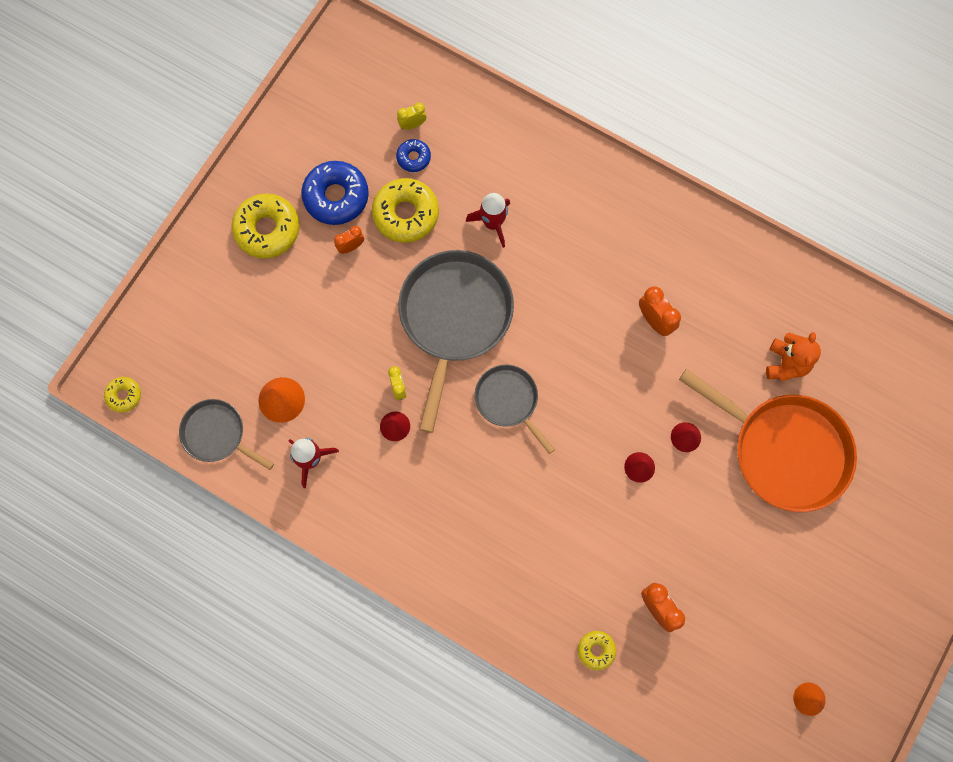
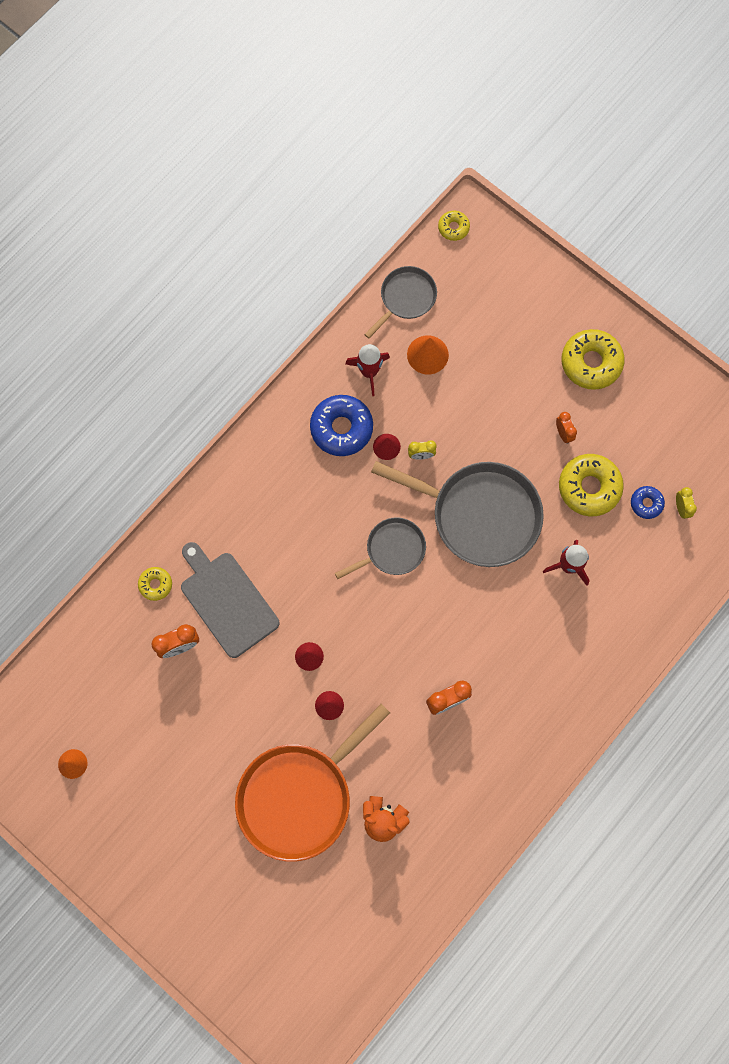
camera: 100 degrees right, 0 degrees up
blue donut [301,161,369,225] -> blue donut moved to [310,395,373,456]
none -> grey cutting board [181,542,279,658]

